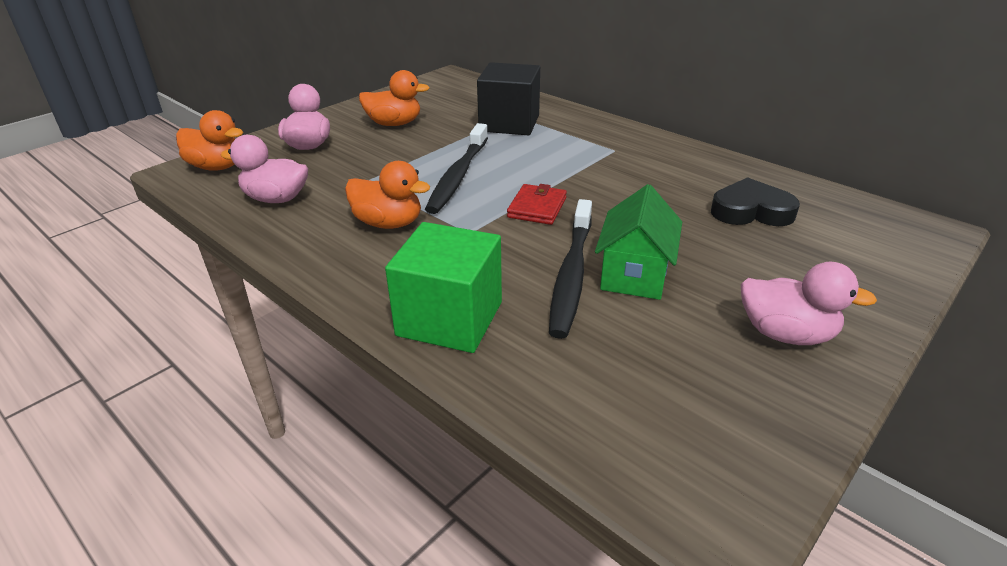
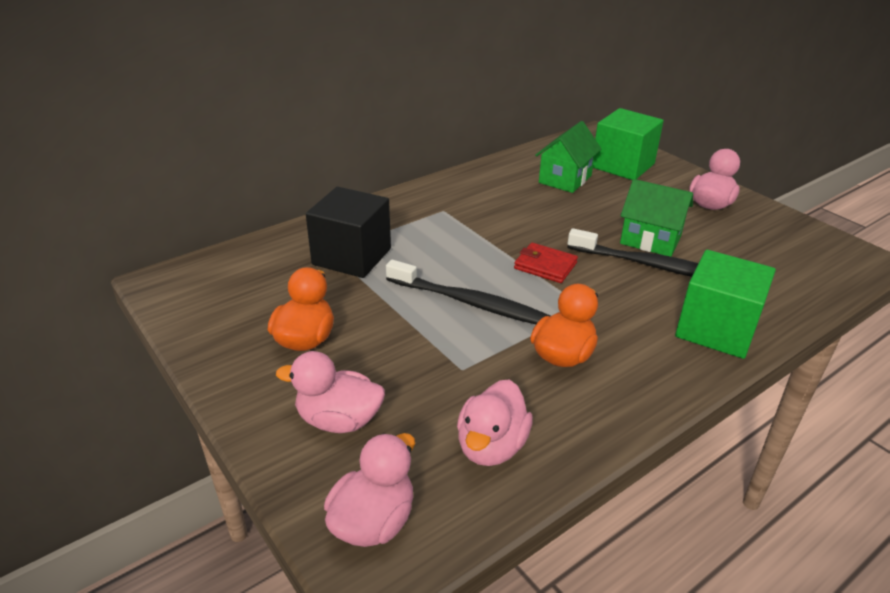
camera: 80 degrees left, 0 degrees up
orange duck [176,110,243,171] -> pink duck [324,433,415,547]
black heart [711,177,800,226] -> green house [535,121,602,193]
none -> green cube [593,108,664,180]

